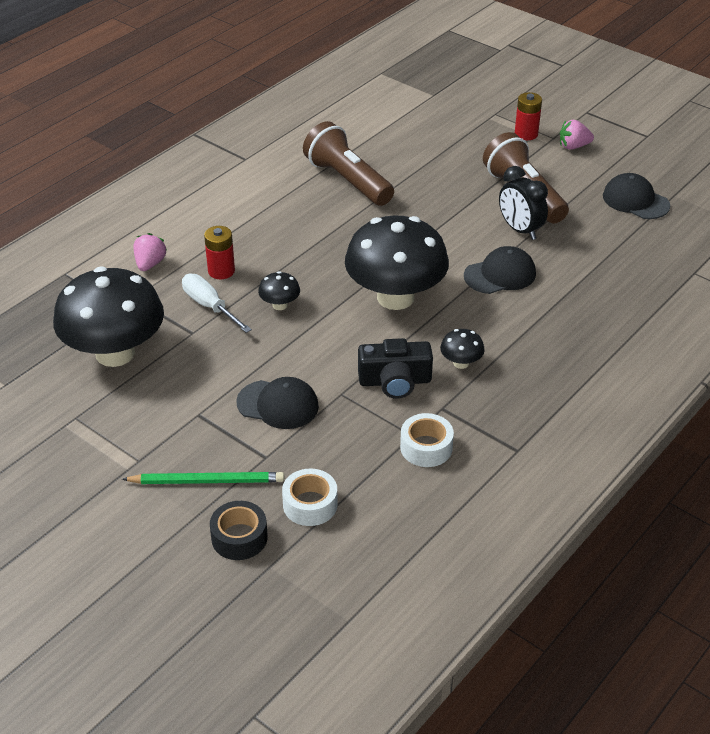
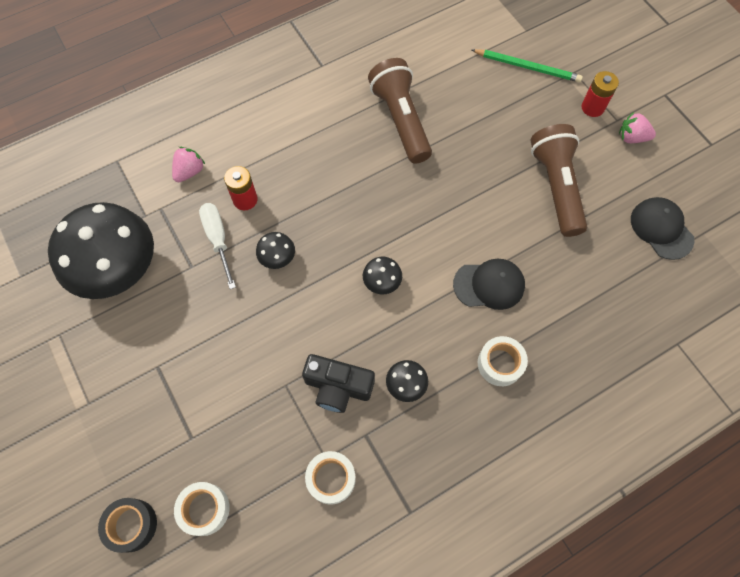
camera: 20 degrees right, 25 degrees up
green pencil [122,472,284,484] -> green pencil moved to [472,49,583,82]
black cap [236,377,319,429] -> none
black mushroom [345,216,449,310] -> black mushroom [363,257,402,294], size x0.41
black clock [499,166,548,240] -> none
none -> white tape [478,336,528,386]

